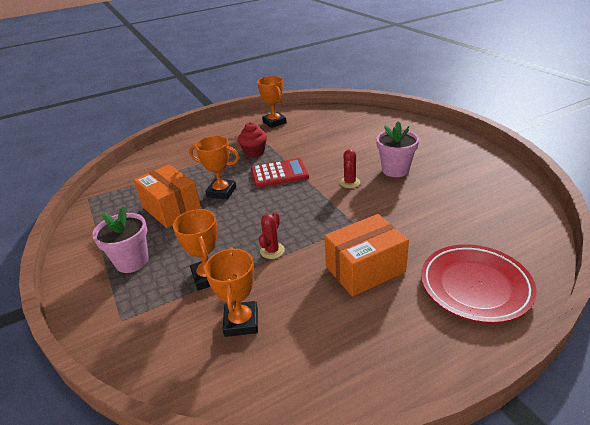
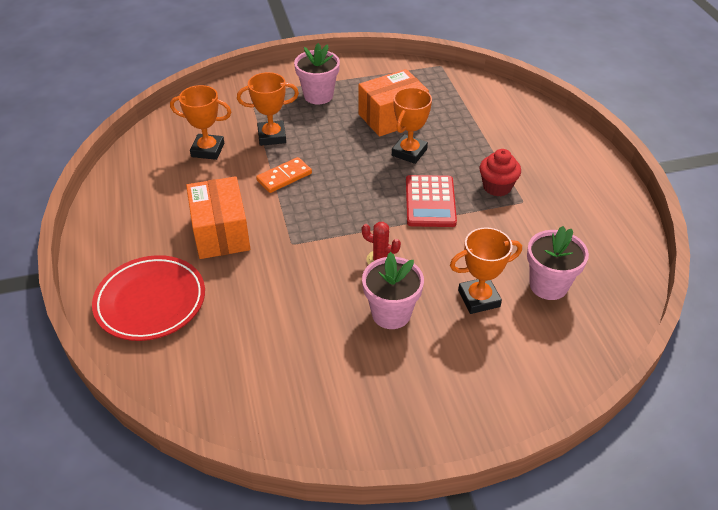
camera: 100 degrees right, 10 degrees up
orange trophy [257,76,287,128] -> orange trophy moved to [450,227,522,314]
red cactus [259,212,285,259] -> orange domino [256,157,312,193]
none -> pink flower pot [527,226,589,300]

